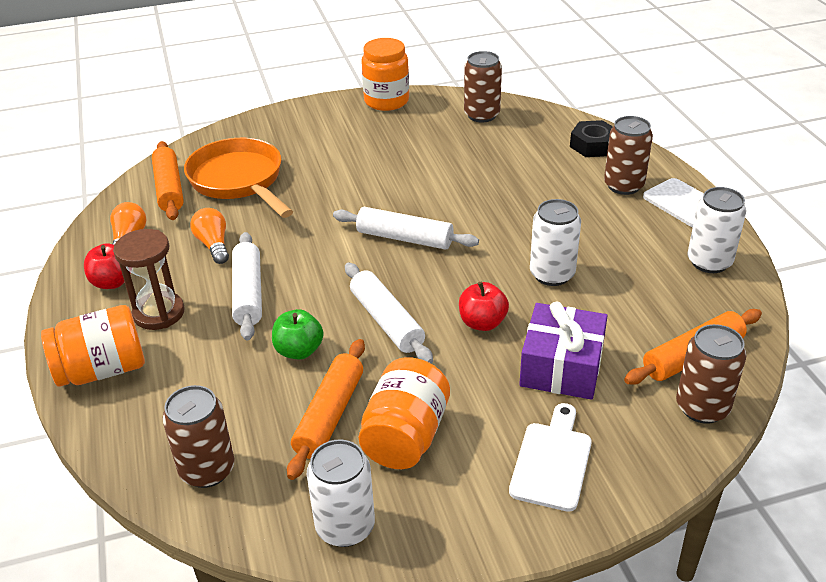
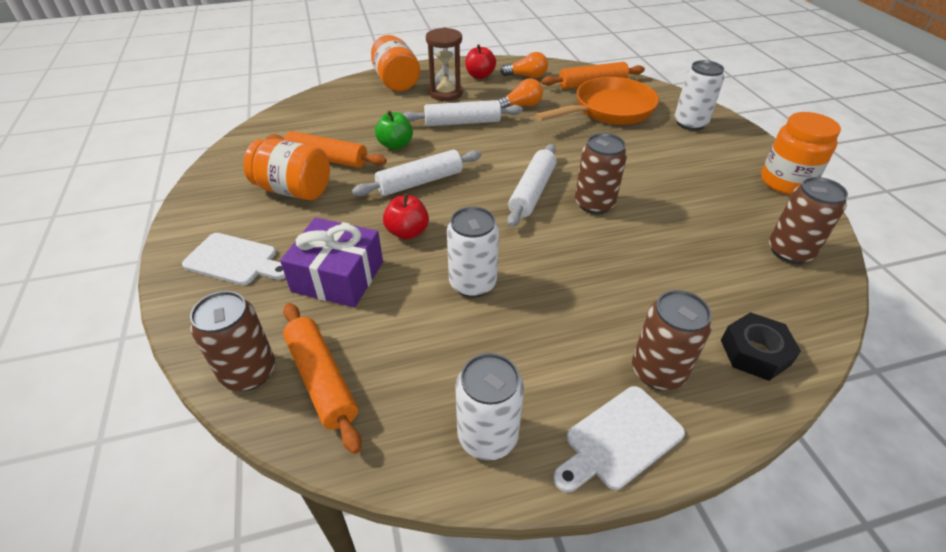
camera: 90 degrees right, 5 degrees up
brown can [162,385,235,488] -> brown can moved to [575,133,627,214]
white can [307,440,375,547] -> white can moved to [674,60,724,130]

